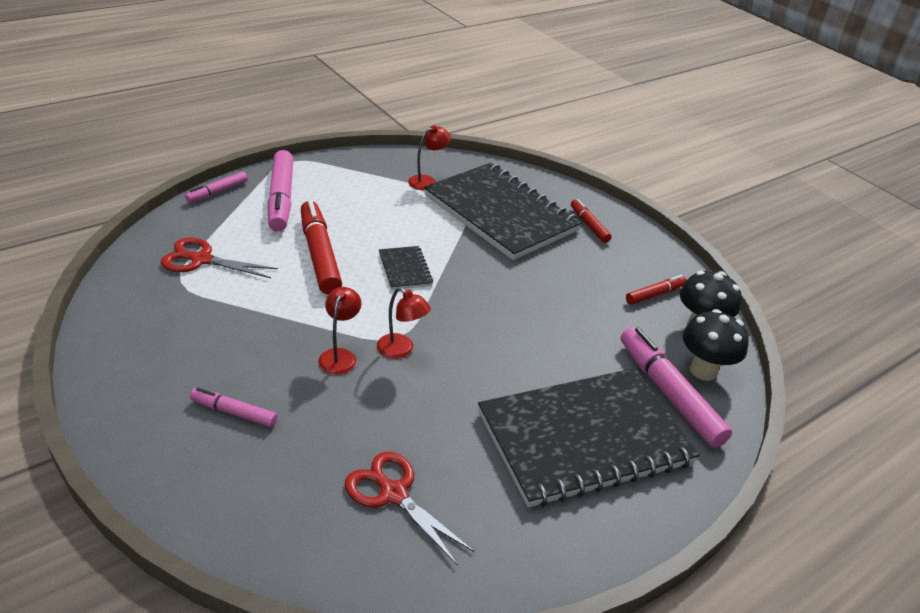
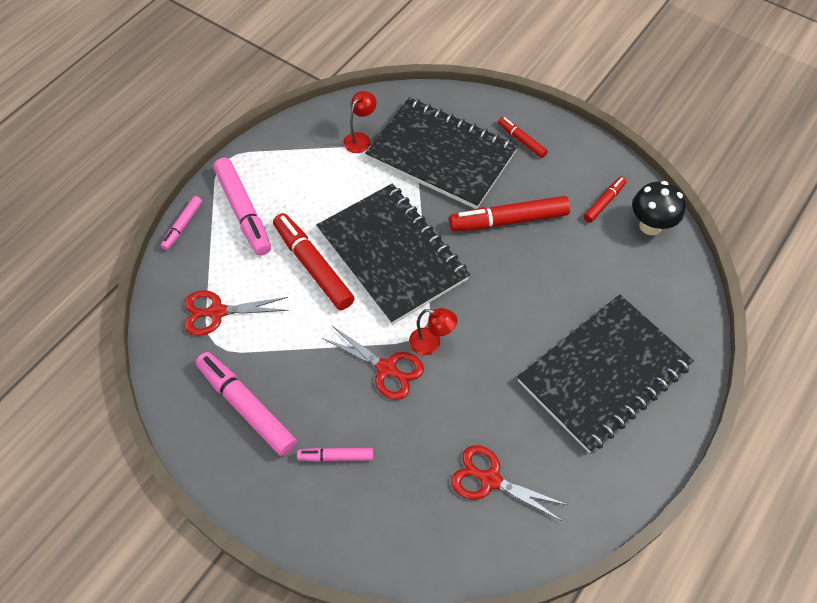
camera: 15 degrees left, 20 degrees up
red lamp [318,287,361,375] -> red scissors [322,326,424,400]
black notebook [379,246,433,290] -> black notebook [317,183,470,325], size x2.44
pink marker [621,327,732,448] -> pink marker moved to [196,352,297,456]
black mushroom [682,309,749,381] -> none
none -> red marker [449,196,570,231]

